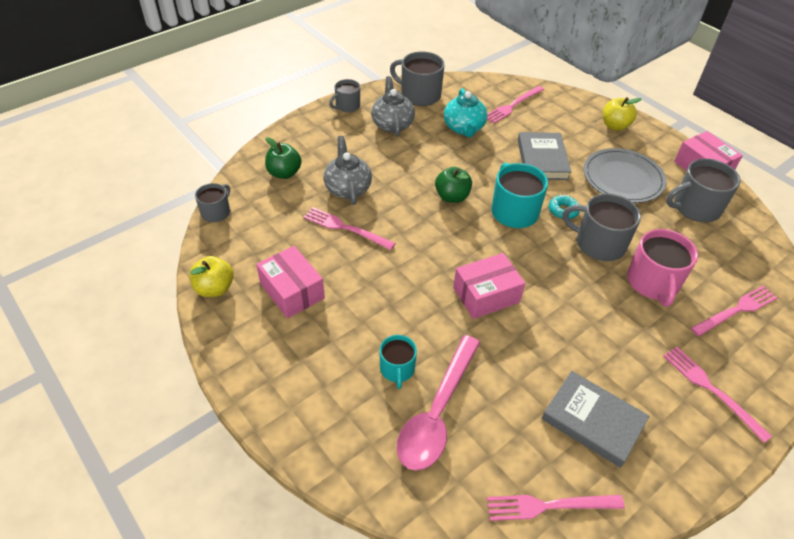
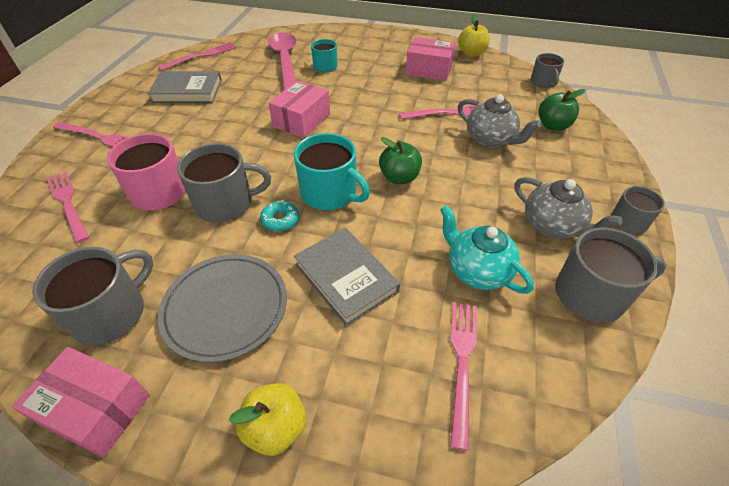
camera: 145 degrees right, 0 degrees up
pink fork [691,285,778,336] -> pink fork turned 120 degrees clockwise [46,171,89,243]

